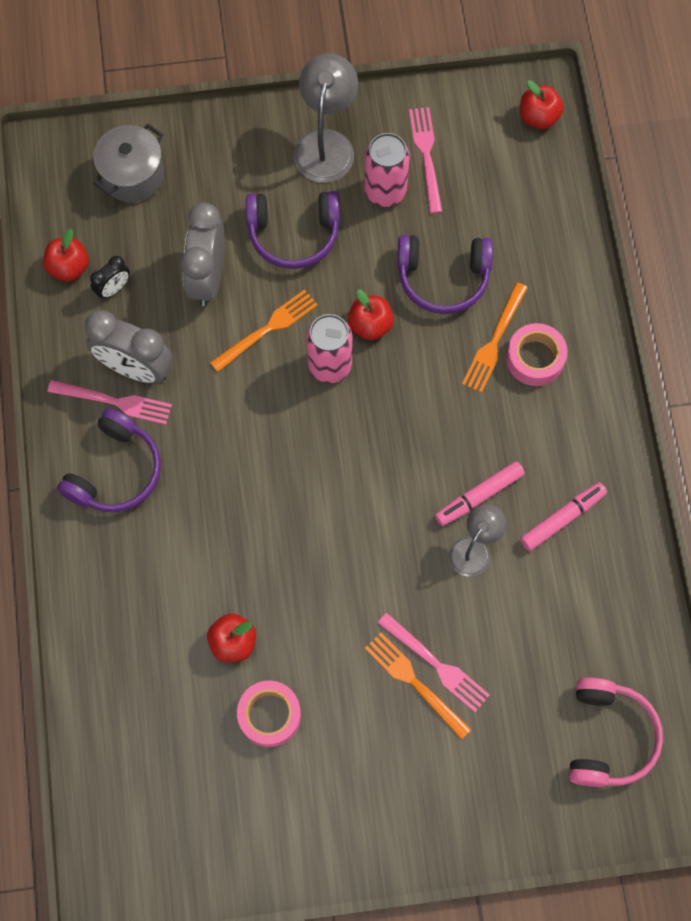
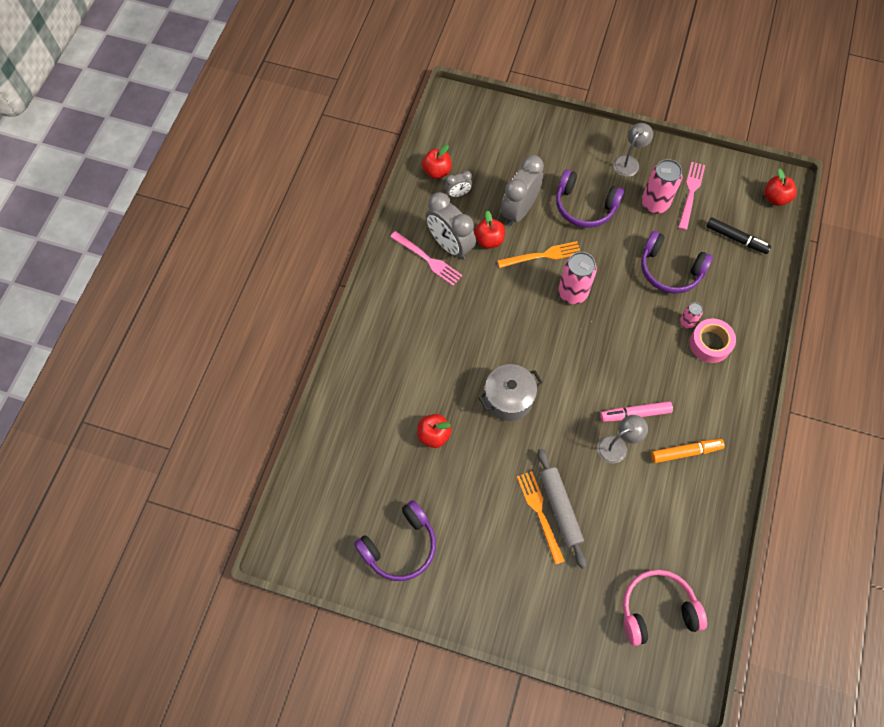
camera: 25 degrees right, 5 degrees down
purple headphones [57,408,161,513] -> purple headphones moved to [354,500,436,581]
black clock [90,256,130,299] -> grey clock [445,171,473,198]
grey pot [93,124,164,202] -> grey pot moved to [479,364,543,421]
pink tape [237,681,301,747] -> none
grey lamp [293,53,358,183] -> grey lamp [613,123,653,177], size x0.62
red apple [348,290,394,340] -> red apple moved to [474,210,505,249]
pink fork [378,613,490,712] -> grey rolling pin [538,448,587,569]
orange fork [462,282,528,393] -> pink can [680,302,703,329]
pink marker [520,482,607,551] -> orange marker [651,439,725,463]
pink headphones [569,678,663,787] -> pink headphones turned 135 degrees counterclockwise [623,570,707,646]
none -> black marker [706,217,771,254]

